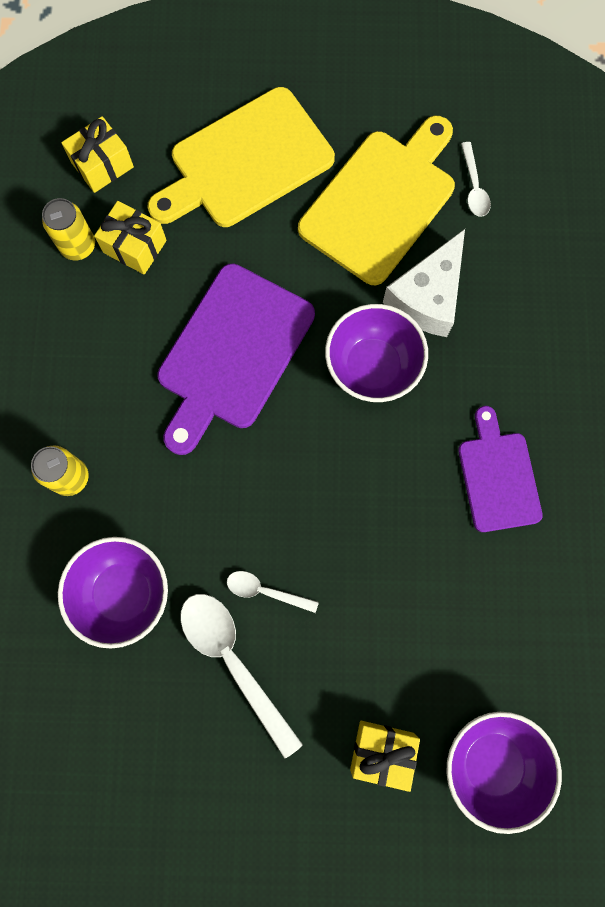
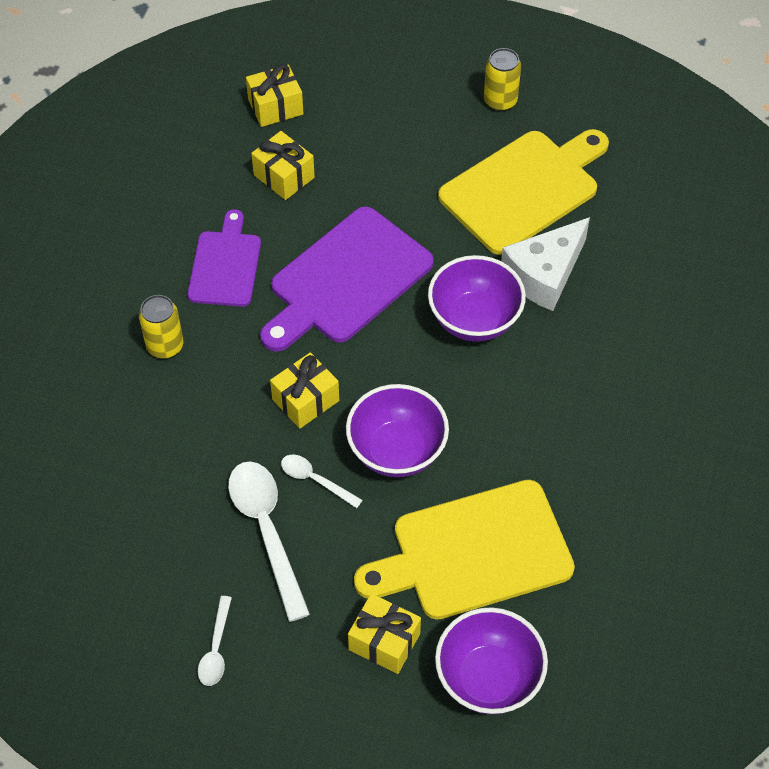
camera: 15 degrees right, 20 degrees down
yellow can [42,198,95,260] -> yellow can moved to [484,48,521,111]
purple bowl [58,537,168,649] -> purple bowl moved to [346,384,449,477]
yellow cutting board [147,87,335,227] -> yellow cutting board moved to [354,480,575,620]
purple cutting board [458,406,543,532] -> purple cutting board moved to [188,209,261,307]
white spoon [461,142,491,217] -> white spoon moved to [198,596,232,686]
none -> yellow gift [270,352,339,429]

